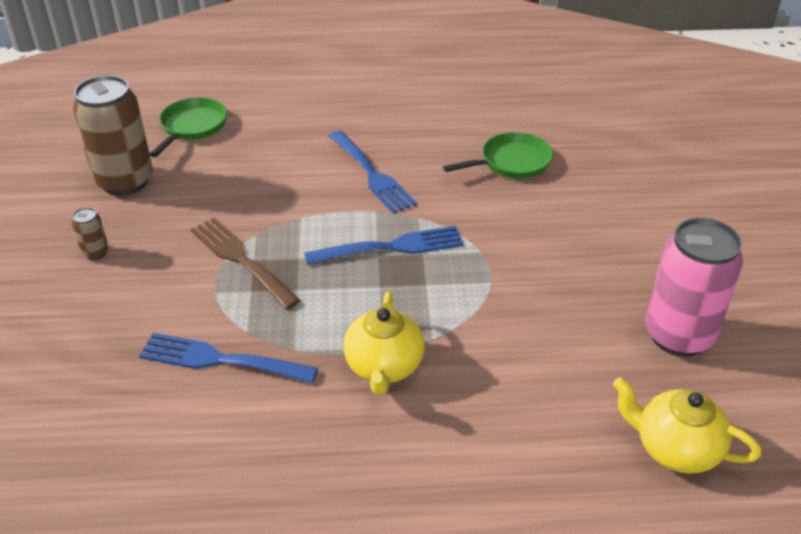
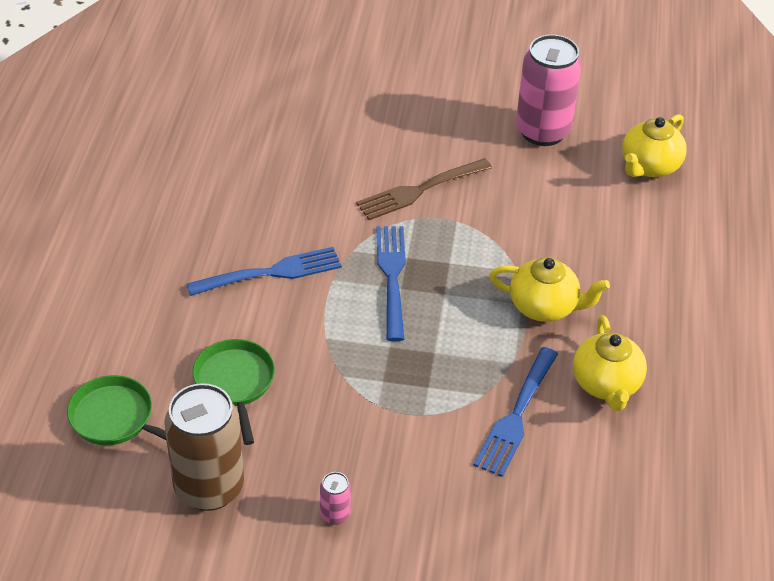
camera: 80 degrees left, 5 degrees up
brown can [72,207,109,260] -> pink can [320,472,351,525]
brown fork [191,217,301,310] -> brown fork moved to [356,158,492,220]
green pan [443,132,553,178] -> green pan moved to [192,339,275,445]
none -> yellow teapot [573,315,647,411]

